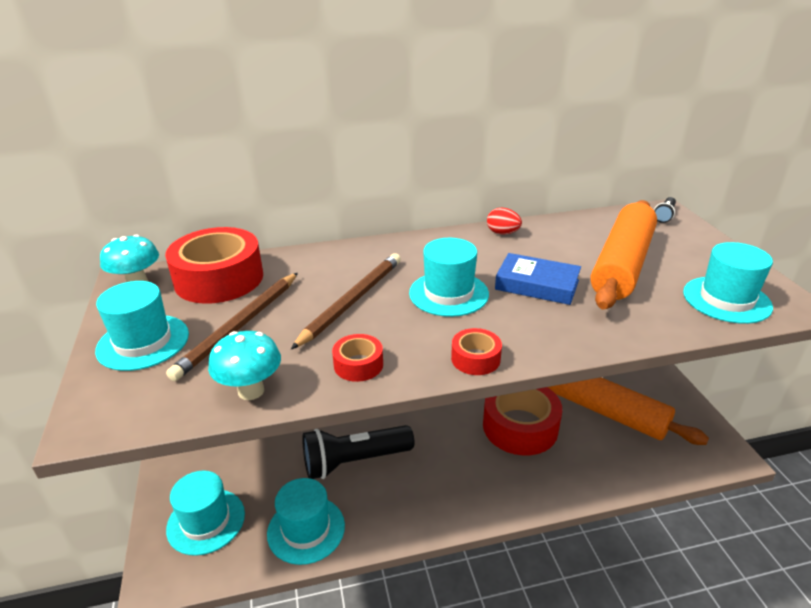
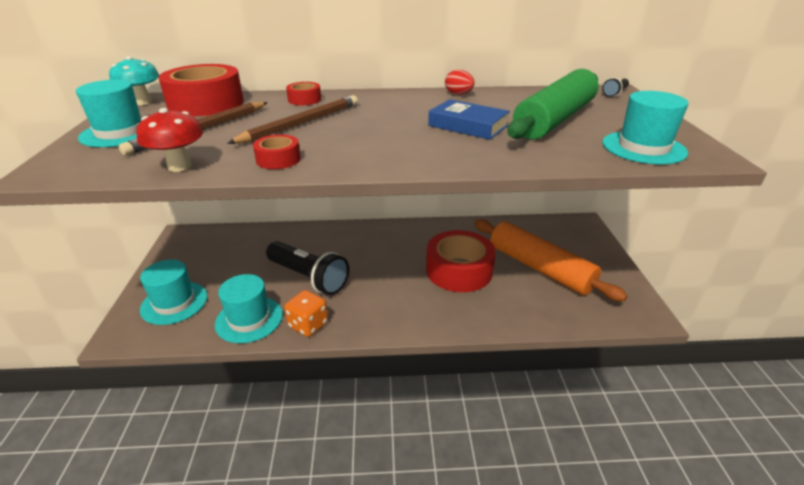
camera: 10 degrees right, 0 degrees up
turquoise mushroom [208,331,281,400] -> red mushroom [136,108,203,172]
black flashlight [302,425,414,479] -> black flashlight turned 135 degrees counterclockwise [266,241,349,295]
turquoise hat [409,238,489,317] -> none
red tape [451,328,502,375] -> red tape moved to [286,82,321,105]
orange rolling pin [590,200,657,310] -> green rolling pin [508,69,599,140]
none -> orange dice [284,290,328,337]

